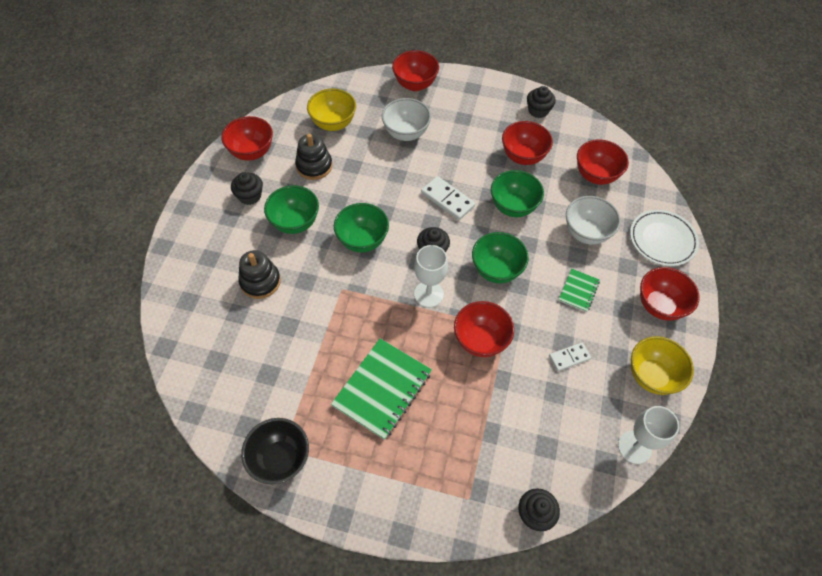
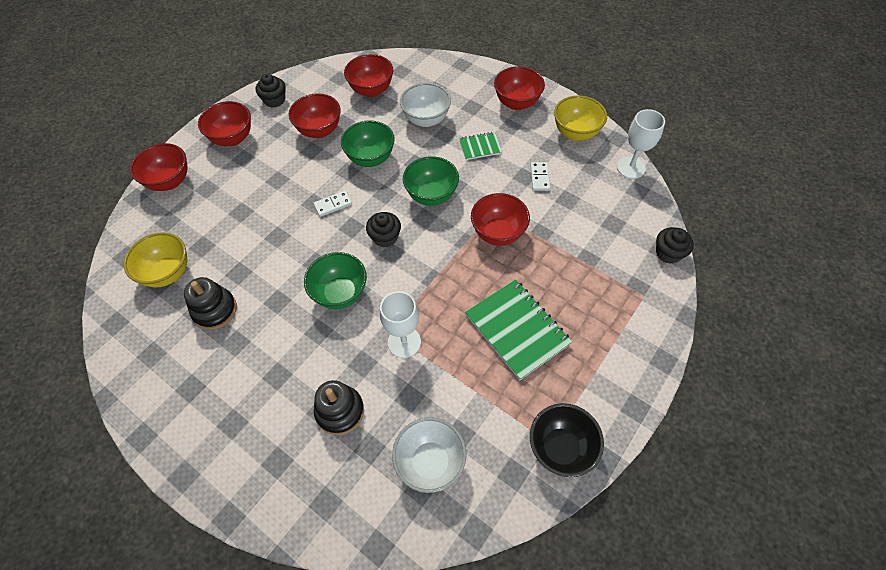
camera: 65 degrees left, 0 degrees up
red bowl [221,116,273,161] -> red bowl moved to [198,101,251,146]
black cupcake [231,172,263,205] -> none
green bowl [264,185,319,234] -> none
white bowl [382,98,431,141] -> white bowl moved to [392,417,466,493]
white goblet [414,245,448,307] -> white goblet moved to [380,291,421,358]
white domino [421,176,475,220] -> white domino [314,191,352,217], size x0.65
green notebook [558,269,600,312] -> green notebook turned 60 degrees counterclockwise [459,132,502,160]
white plate [630,210,699,266] -> none

